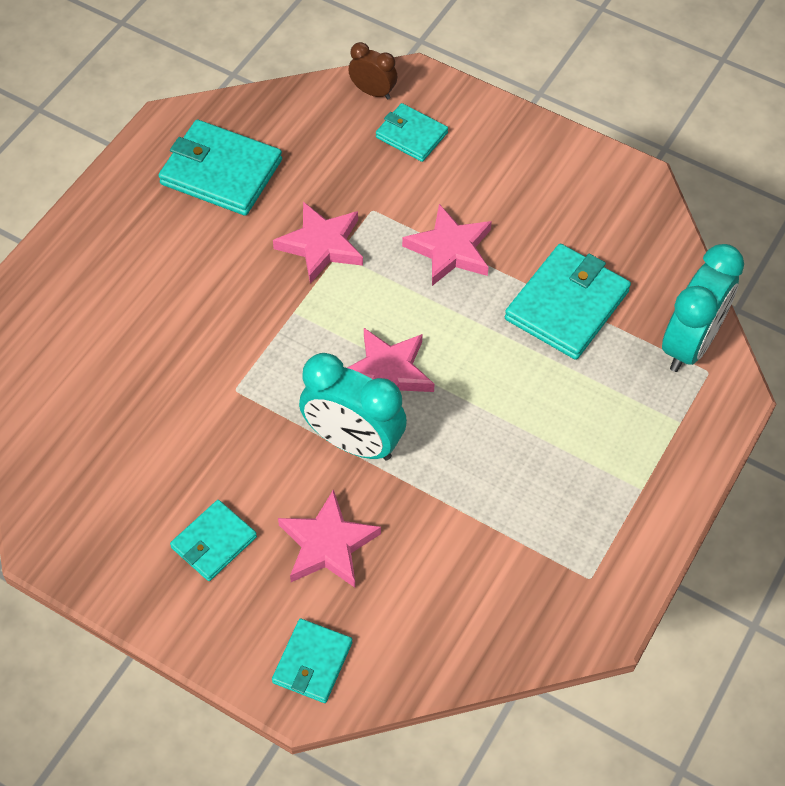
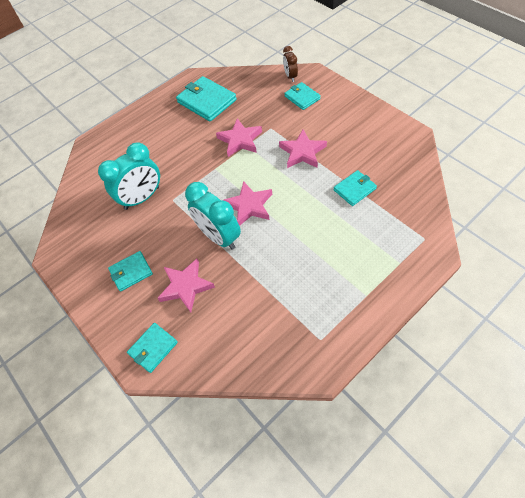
camera: 25 degrees right, 0 degrees up
brown clock [348,42,397,99] -> brown clock turned 150 degrees counterclockwise [283,46,298,82]
turquoise wallet [505,244,631,360] -> turquoise wallet [333,170,377,206], size x0.59
turquoise clock [662,244,744,372] -> turquoise clock moved to [98,142,160,210]

